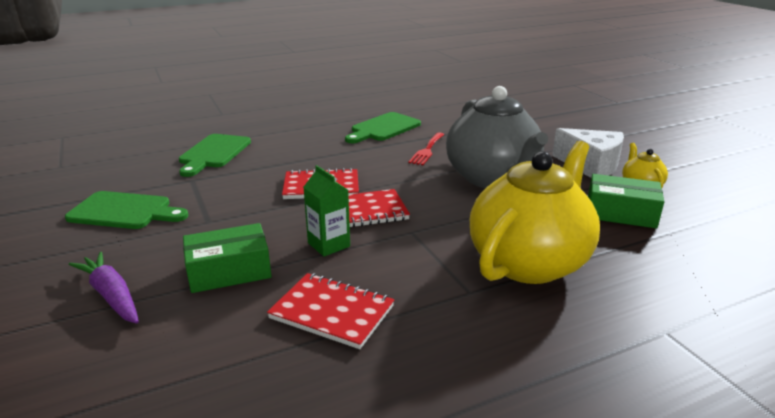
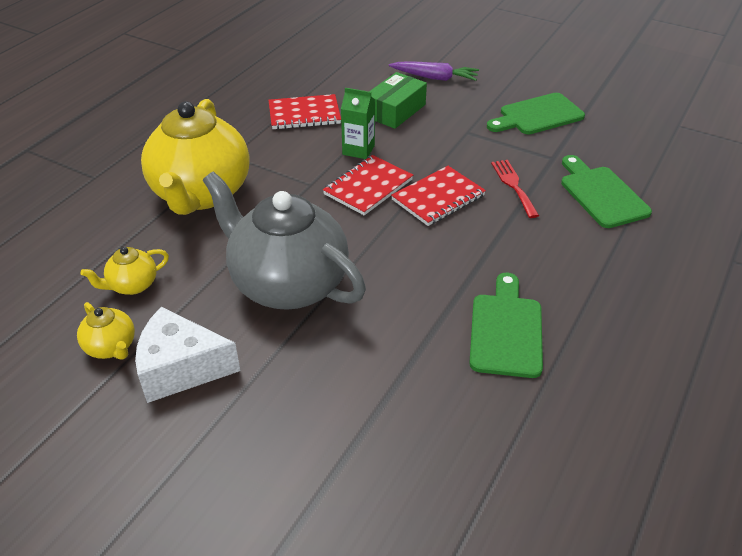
camera: 145 degrees right, 15 degrees up
red fork [408,132,444,165] -> red fork moved to [491,160,539,218]
green box [588,174,664,228] -> yellow teapot [81,247,169,295]

